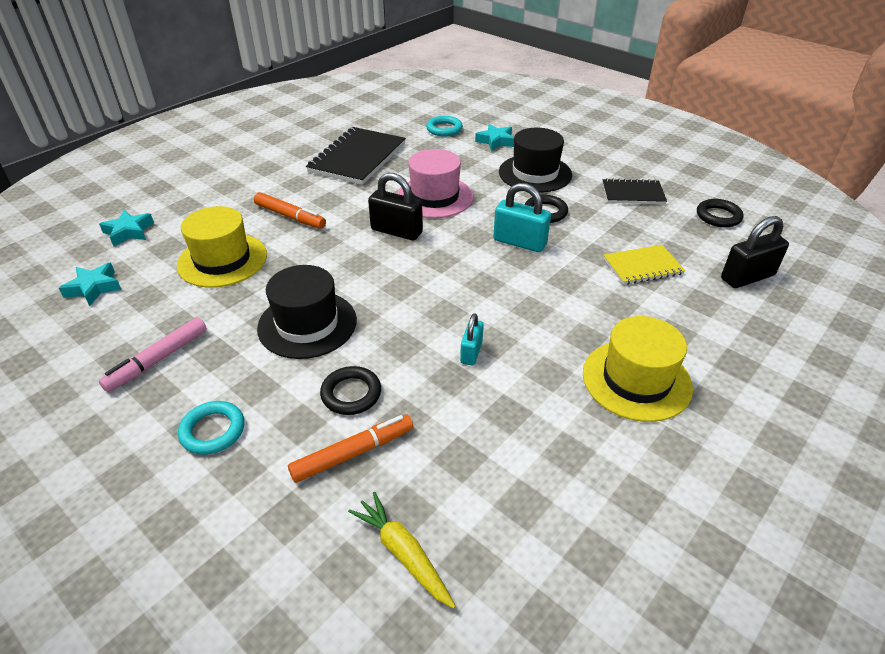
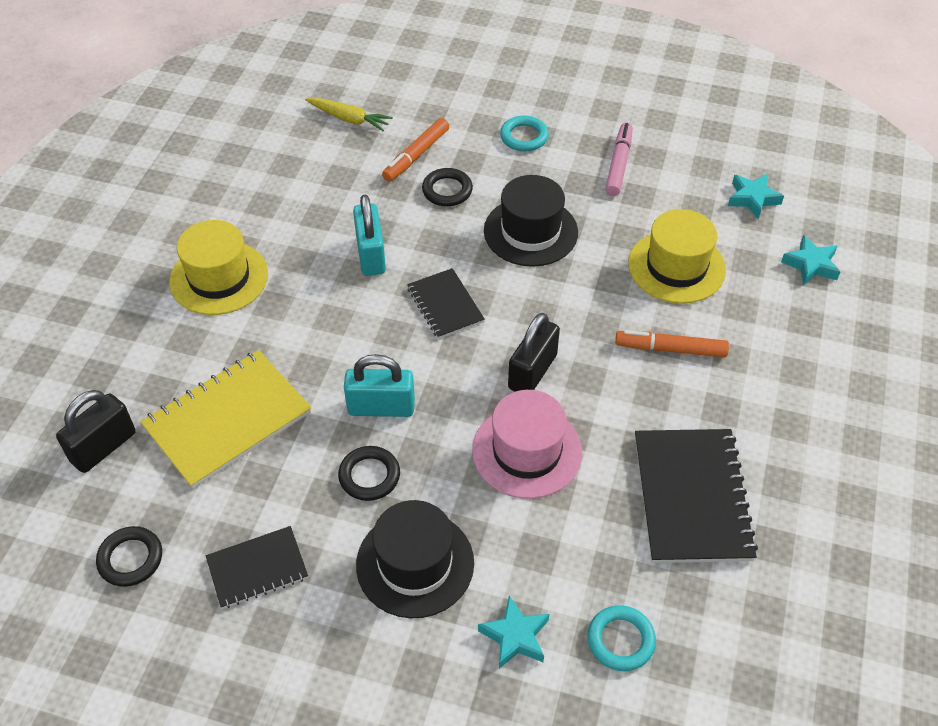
camera: 155 degrees right, 10 degrees up
black padlock [368,173,423,241] -> black padlock turned 60 degrees counterclockwise [508,313,560,392]
turquoise padlock [460,313,484,365] -> turquoise padlock [353,195,386,276], size x1.67
yellow notebook [603,245,685,285] -> yellow notebook [140,350,311,489], size x1.73
none -> black notebook [407,268,485,339]

